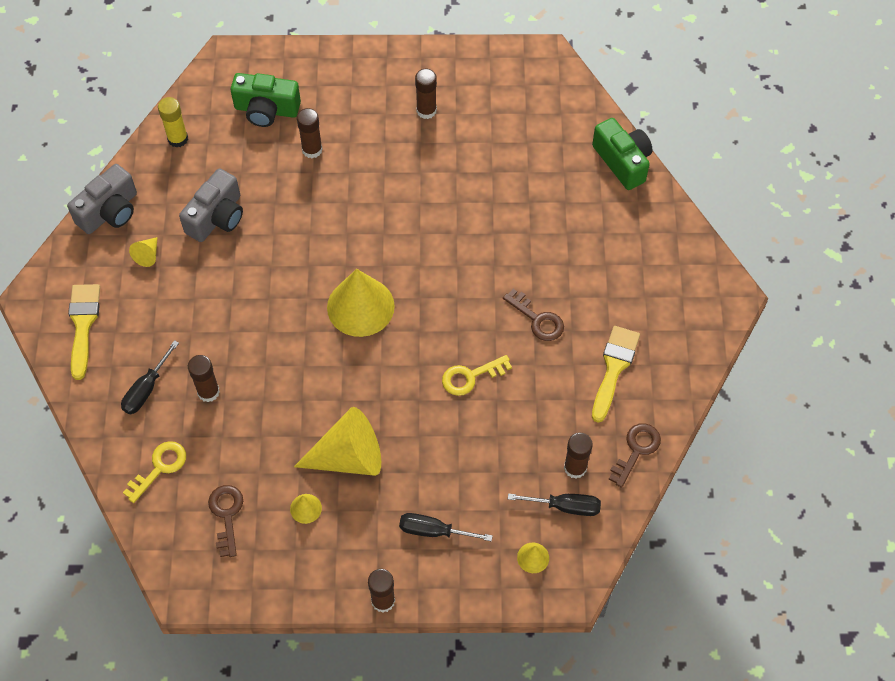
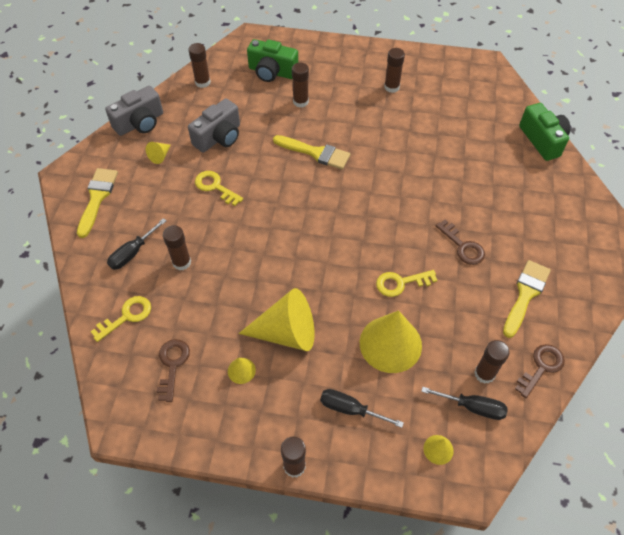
camera: 10 degrees right, 5 degrees down
yellow glue stick [158,97,188,148] -> brown glue stick [188,43,211,88]
yellow cone [327,269,395,337] -> yellow cone moved to [360,310,422,373]
none -> yellow key [195,171,243,206]
none -> yellow brush [273,135,350,169]

